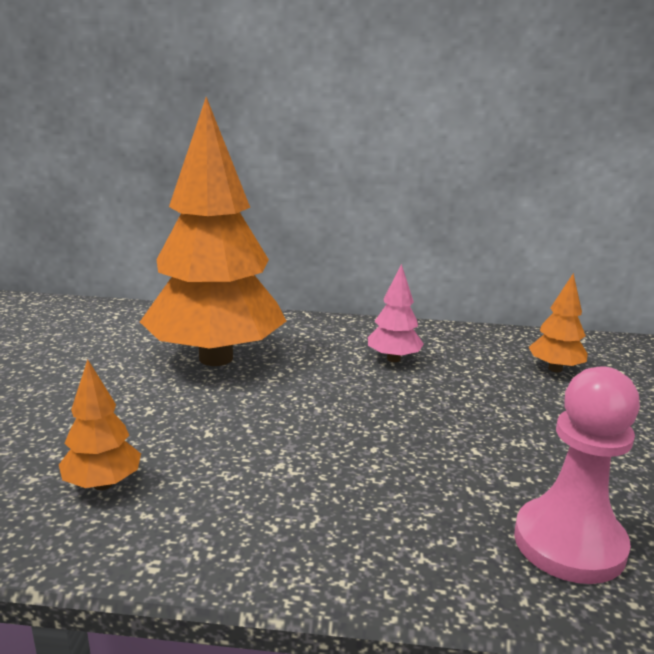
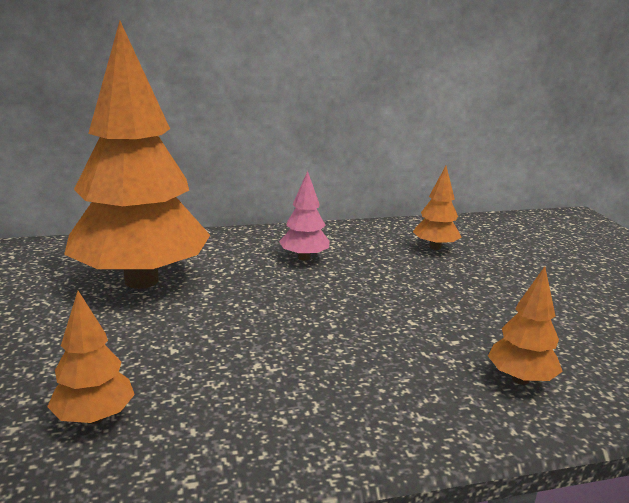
camera: 20 degrees left, 0 degrees up
pink pawn [514,366,640,584] -> orange tree [488,266,563,385]

